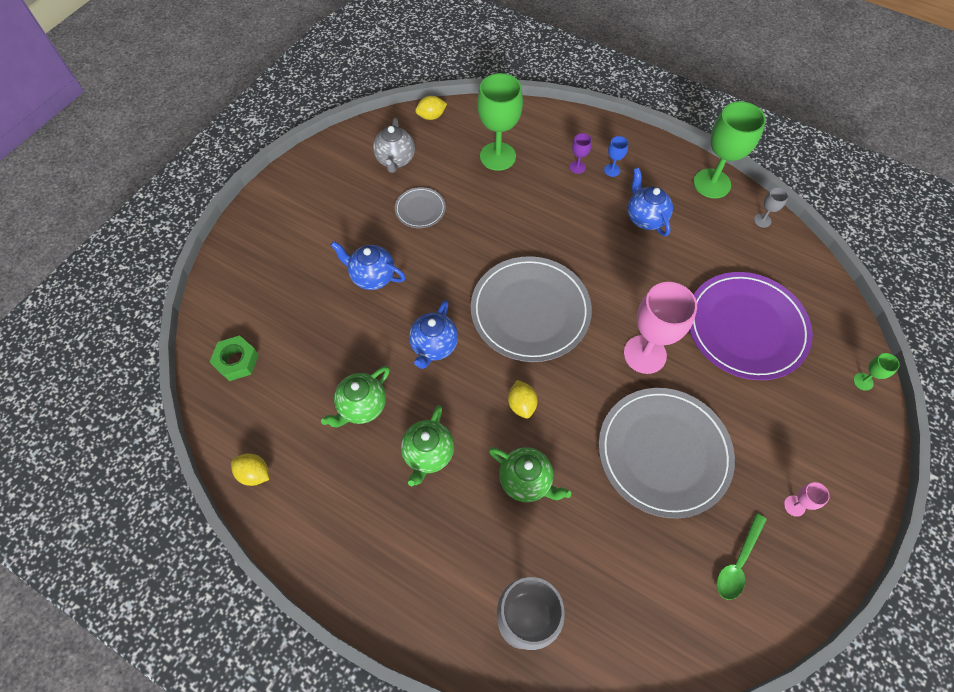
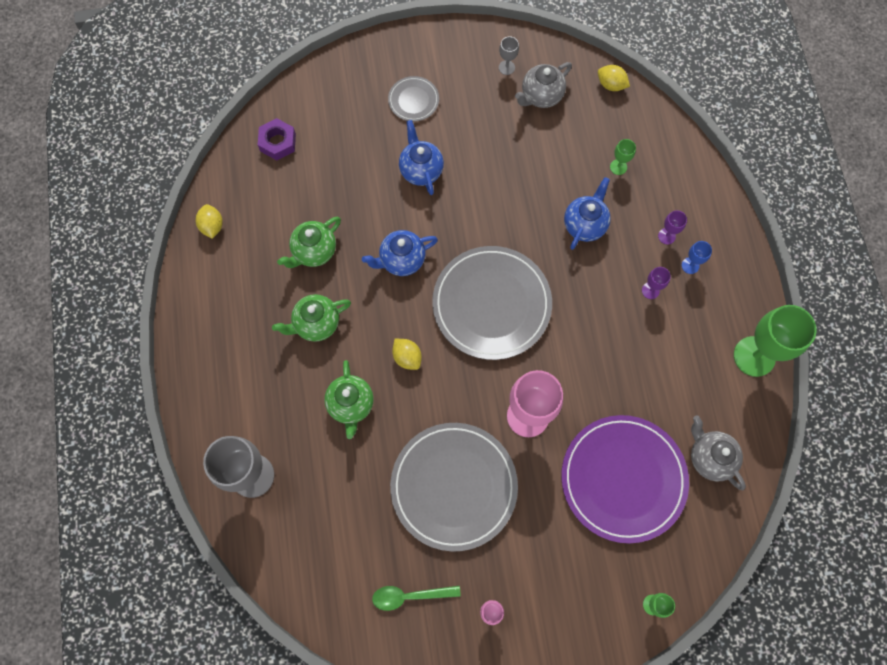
camera: 50 degrees right, 10 degrees up
green nut [210,336,259,381] -> purple nut [258,118,296,160]
green teapot [321,366,390,427] -> green teapot turned 45 degrees counterclockwise [277,217,341,268]
grey plate [395,187,446,228] -> grey plate moved to [388,76,439,121]
green goblet [477,73,523,171] -> green goblet [610,139,636,175], size x0.44
yellow lemon [508,380,538,419] -> yellow lemon turned 75 degrees counterclockwise [392,339,422,370]
blue teapot [627,168,673,236] -> blue teapot moved to [564,177,611,250]
grey goblet [754,187,788,228] -> grey goblet moved to [499,36,519,75]
none -> purple goblet [642,267,671,299]
none -> grey teapot [691,415,746,490]

